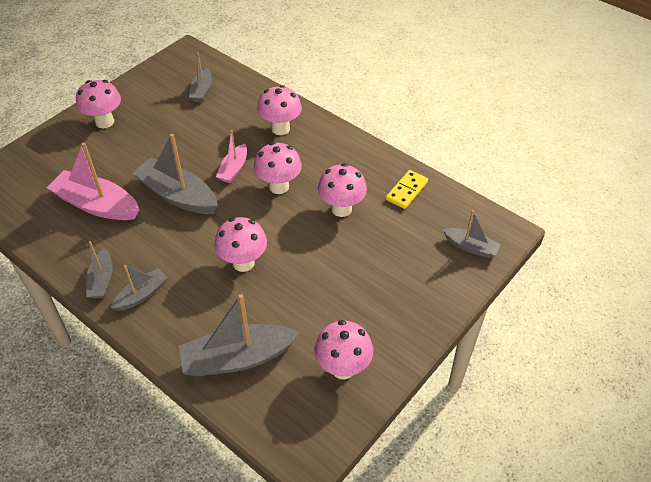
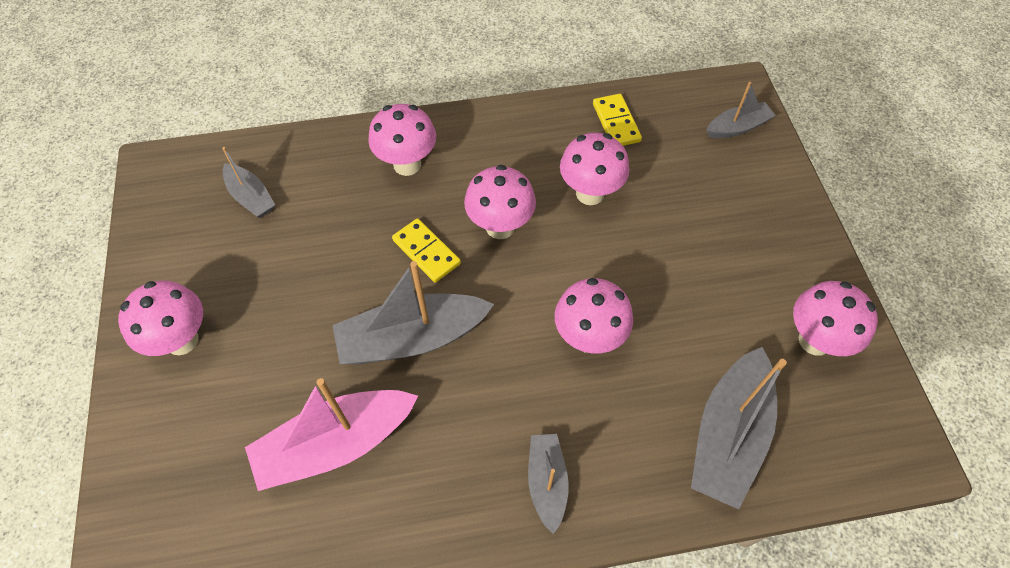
camera: 50 degrees left, 10 degrees up
grey boat [86,241,112,298] -> none
pink boat [216,130,247,183] -> yellow domino [392,218,461,283]

